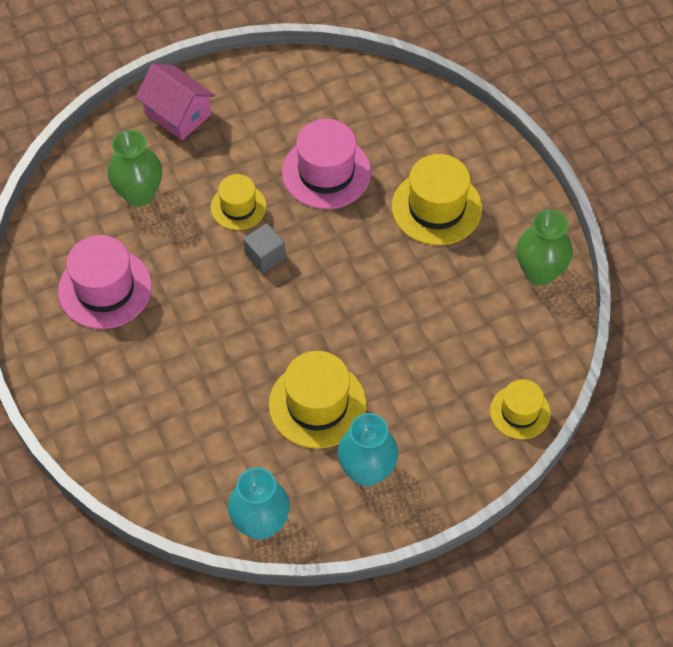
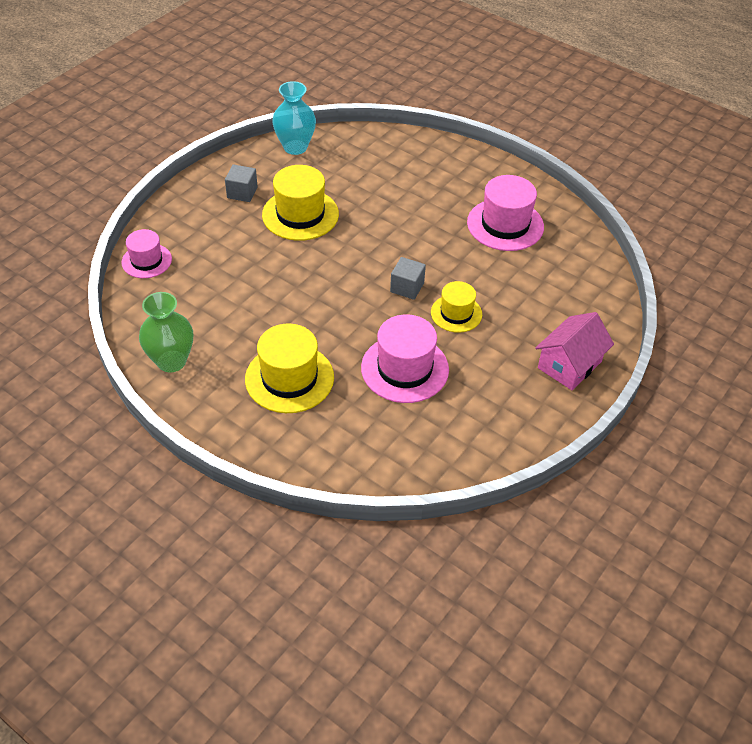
camera: 150 degrees right, 10 degrees down
green vase [107,130,162,207] -> none
pink house [136,64,215,140] -> pink house turned 60 degrees counterclockwise [535,312,614,390]
turquoise vase [338,413,398,486] -> grey cube [225,165,258,202]
yellow hat [490,379,550,439] -> pink hat [121,229,172,278]

